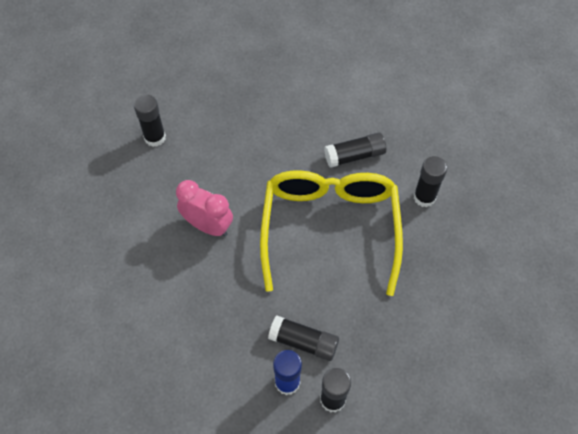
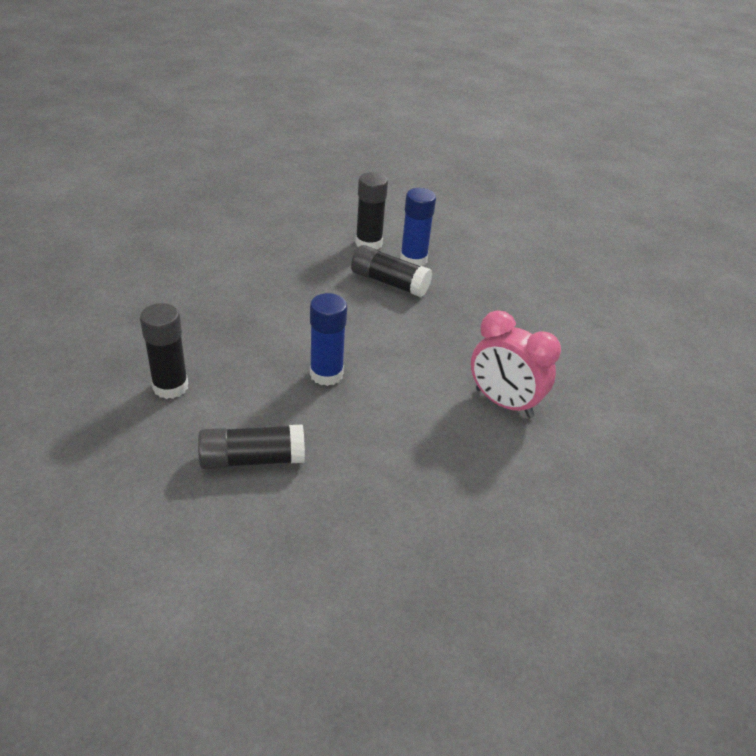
camera: 175 degrees left, 20 degrees down
black glue stick [134,95,166,147] -> none
yellow glasses [260,170,403,296] -> blue glue stick [310,293,347,386]

